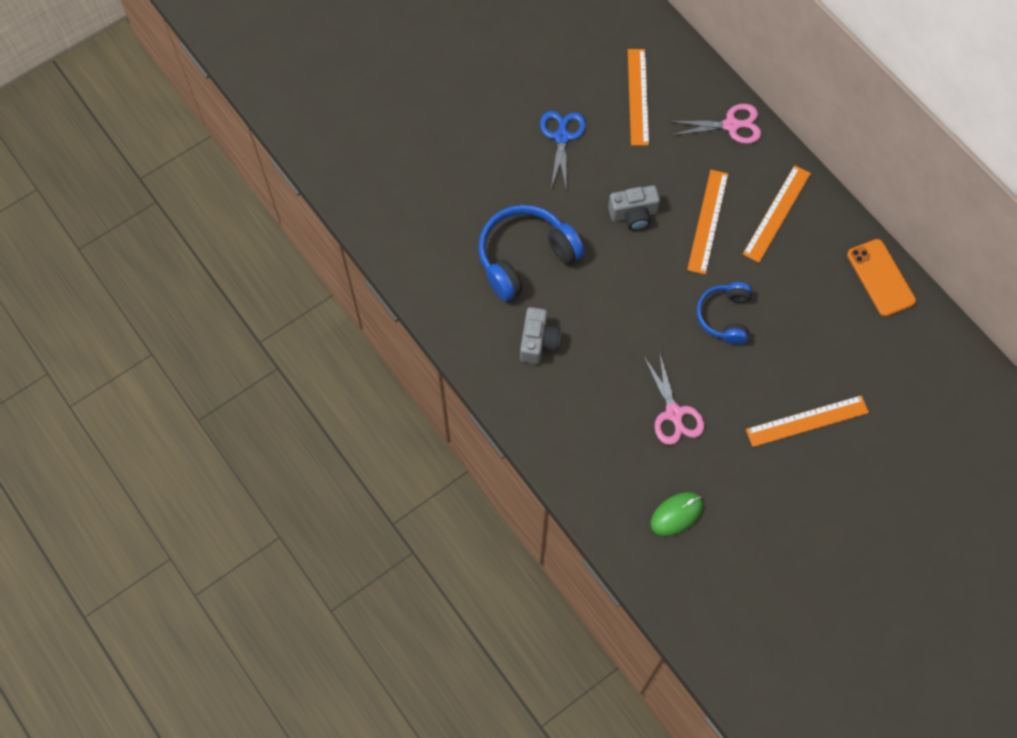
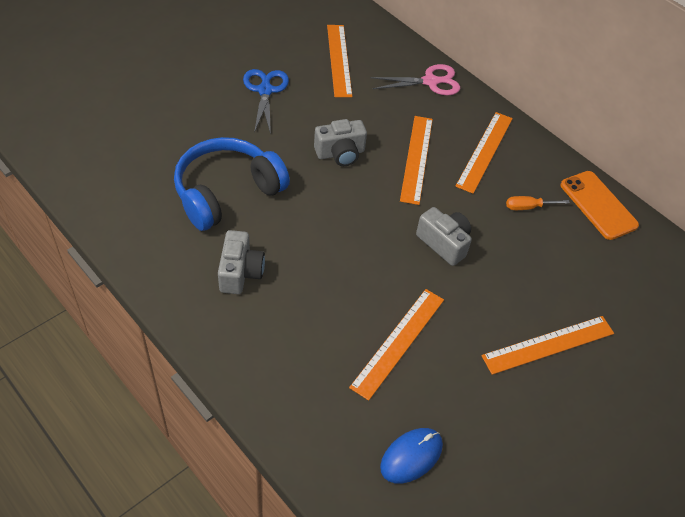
camera: 10 degrees left, 15 degrees down
pink scissors [643,351,704,445] -> orange ruler [349,289,444,401]
green mouse [651,492,703,536] -> blue mouse [380,428,443,483]
blue headphones [696,282,752,345] -> grey camera [416,207,472,266]
none -> orange screwdriver [506,196,570,210]

